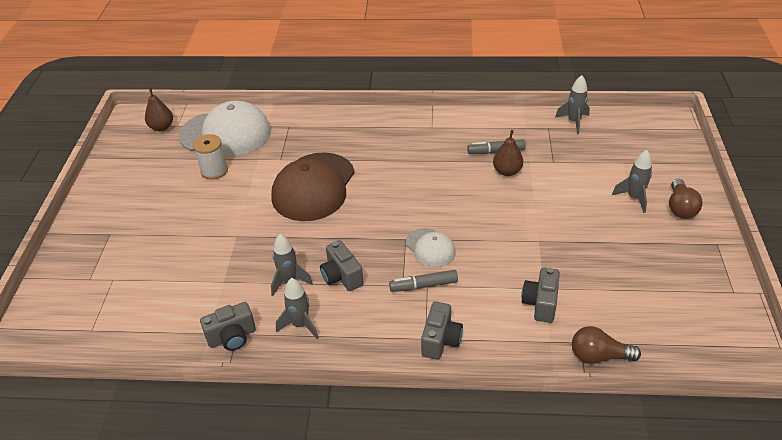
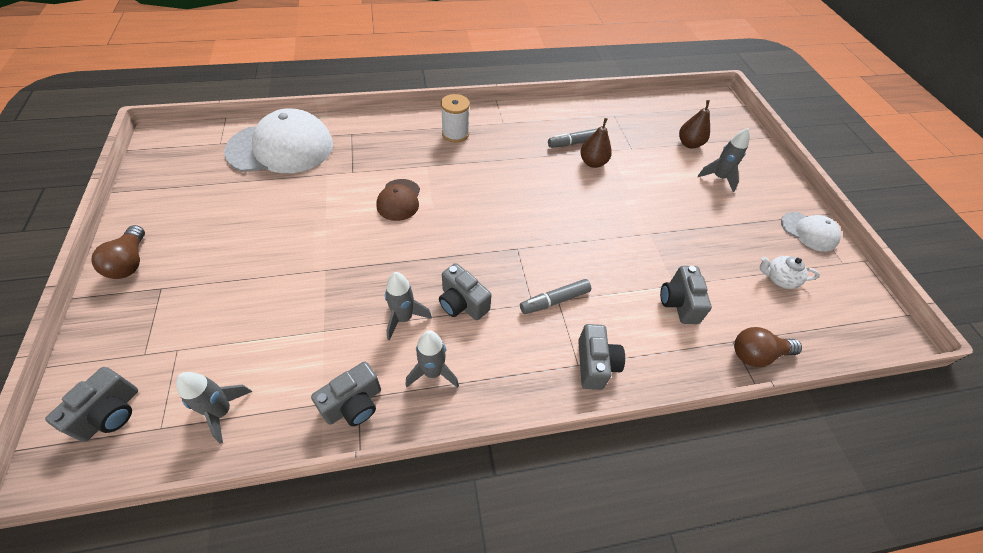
camera: 20 degrees left, 10 degrees up
brown pear [145,88,173,131] -> brown pear moved to [679,100,710,148]
white spool [193,134,228,180] -> white spool moved to [441,94,470,143]
brown cap [271,152,355,221] -> brown cap [376,179,420,221], size x0.51
white cap [406,228,456,268] -> white cap moved to [781,212,841,252]
grey rocket [555,75,590,134] -> grey rocket moved to [176,372,252,444]
brown light bulb [669,179,703,219] -> brown light bulb moved to [91,225,145,279]
none -> grey camera [45,367,138,442]
none -> white teapot [760,256,820,289]

